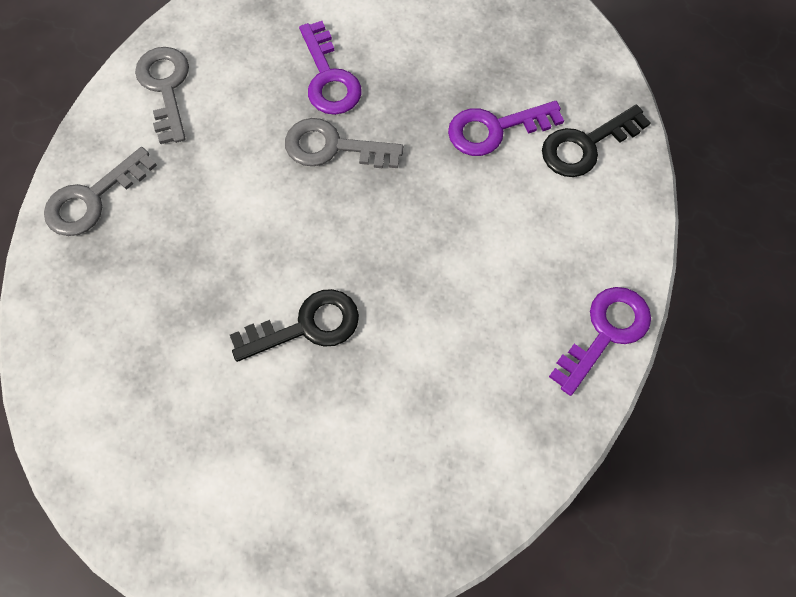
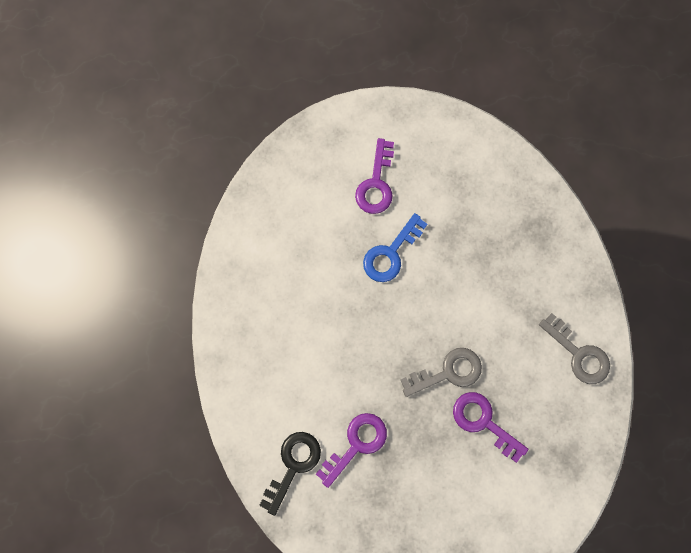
camera: 150 degrees right, 10 degrees up
grey key [44,147,157,236] -> none
black key [230,289,359,362] -> blue key [363,213,427,282]
purple key [549,287,651,396] -> purple key moved to [355,138,394,214]

